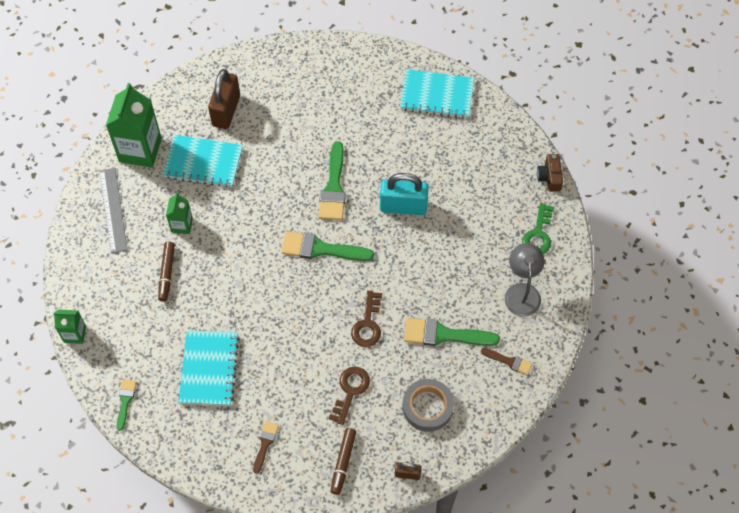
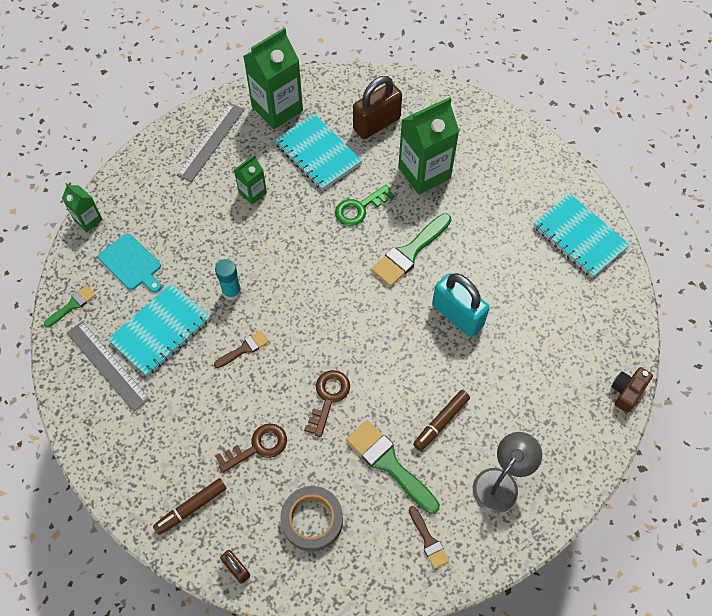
camera: 40 degrees right, 0 degrees up
brown marker [158,242,175,302] -> brown marker moved to [413,390,470,451]
brown brush [253,421,279,474] -> brown brush moved to [214,330,269,368]
green brush [281,231,374,261] -> none
brown key [351,291,382,347] -> brown key turned 150 degrees clockwise [304,370,350,437]
green key [522,203,554,254] -> green key moved to [335,185,395,226]
none -> grey ruler [67,321,150,412]
none -> turquoise cutting board [98,233,161,292]
none -> turquoise glue stick [215,259,241,300]
none -> green carton [398,97,459,195]

